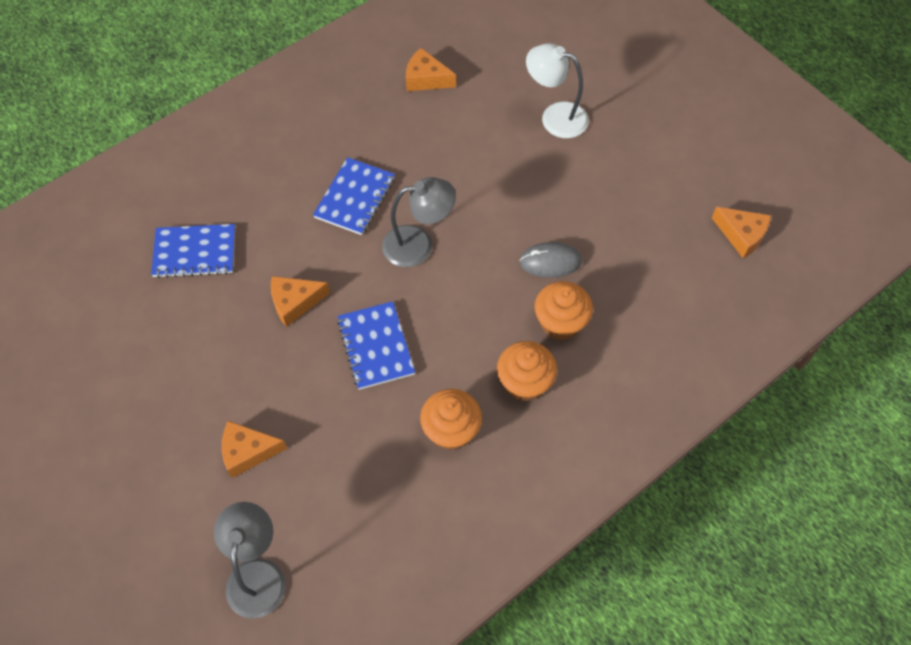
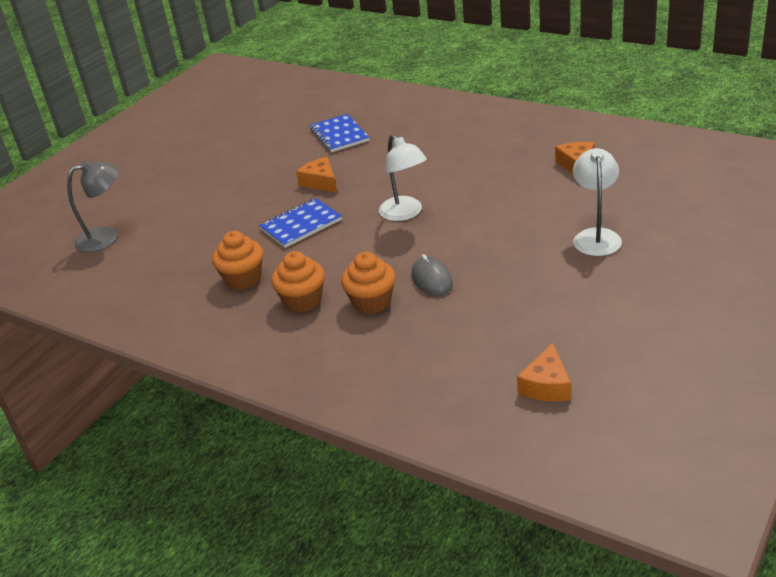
camera: 75 degrees right, 25 degrees down
orange cheese [222,421,287,478] -> none
blue notebook [313,157,395,235] -> none
grey lamp [382,177,456,267] -> white lamp [379,134,427,221]

